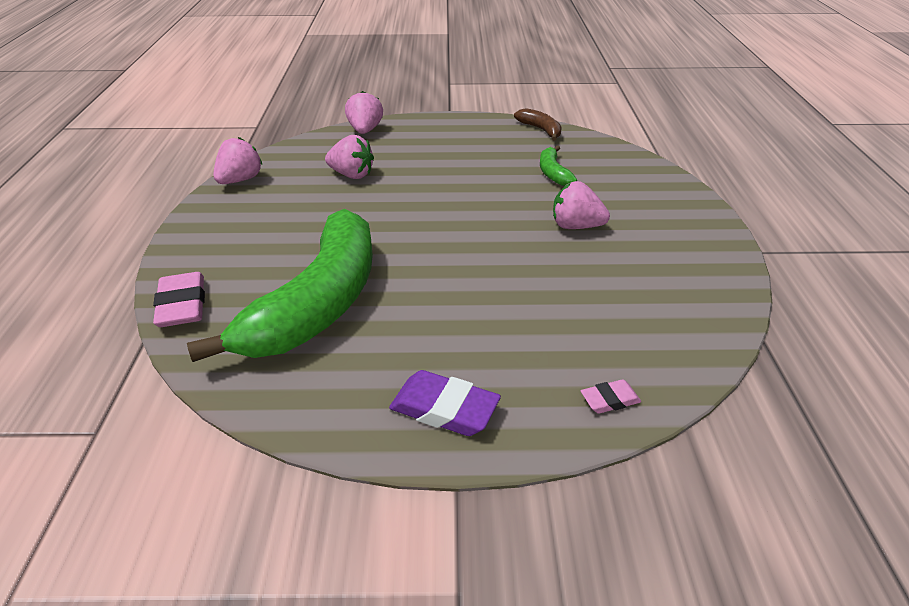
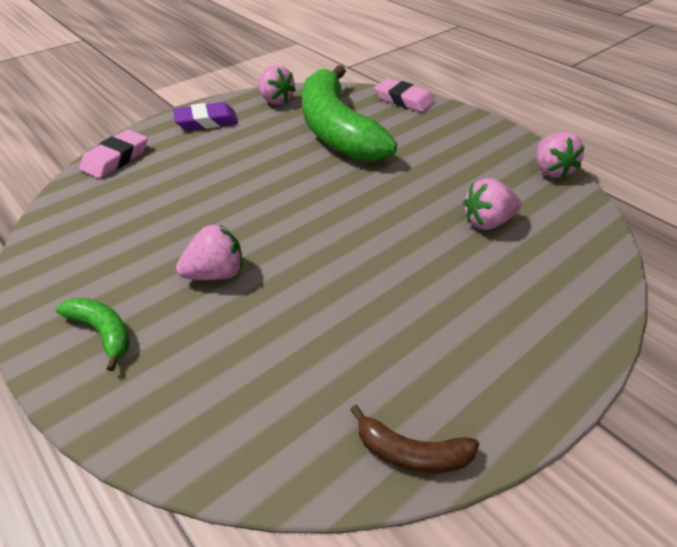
camera: 140 degrees right, 5 degrees up
pink strawberry [345,91,383,134] -> pink strawberry moved to [258,65,296,105]
green banana [540,145,577,186] -> green banana moved to [56,298,130,371]
pink eraser [581,379,641,414] -> pink eraser [80,130,148,179], size x1.78

